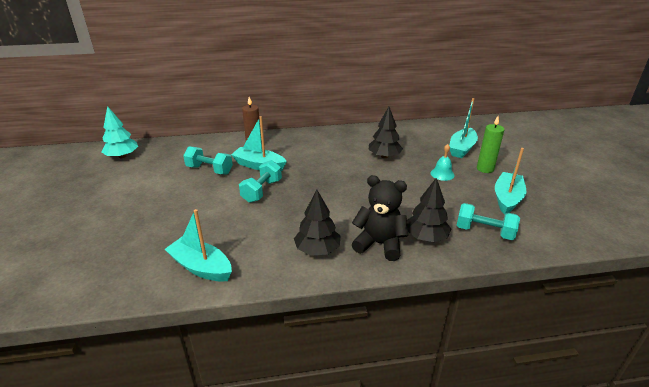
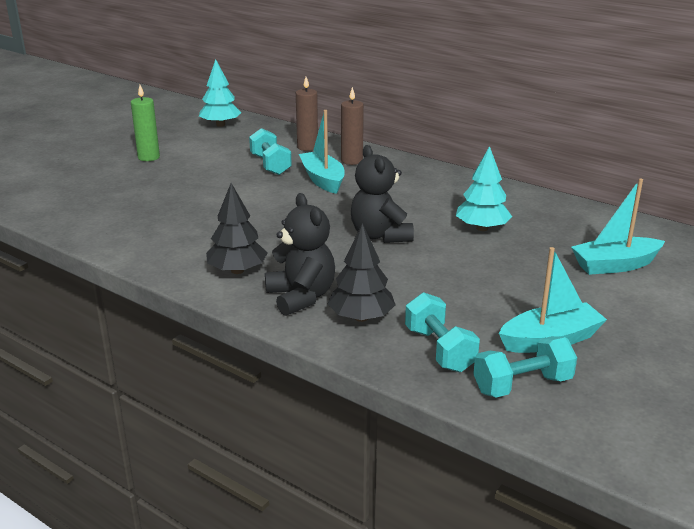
camera: 45 degrees right, 5 degrees down
turquoise boat [164,209,232,282] -> none
turquoise dumbbell [239,160,282,203] -> turquoise dumbbell moved to [473,336,577,397]
black tree [369,107,403,158] -> turquoise tree [456,146,512,231]
turquoise bell [430,144,454,181] -> none
green candle [477,116,504,173] -> green candle moved to [131,85,160,161]
none -> brown candle [296,77,318,151]
none -> black teddy bear [351,145,414,243]

